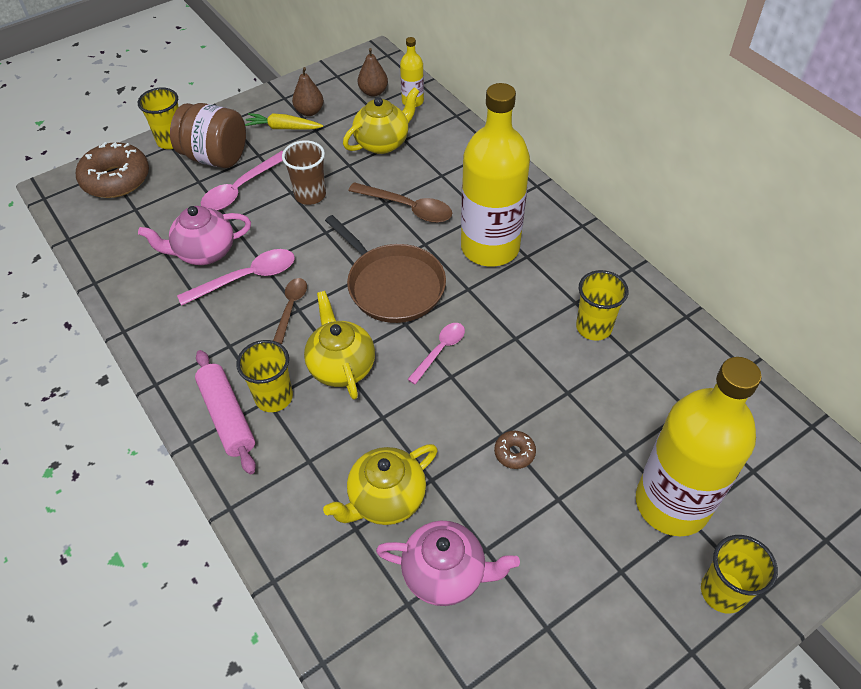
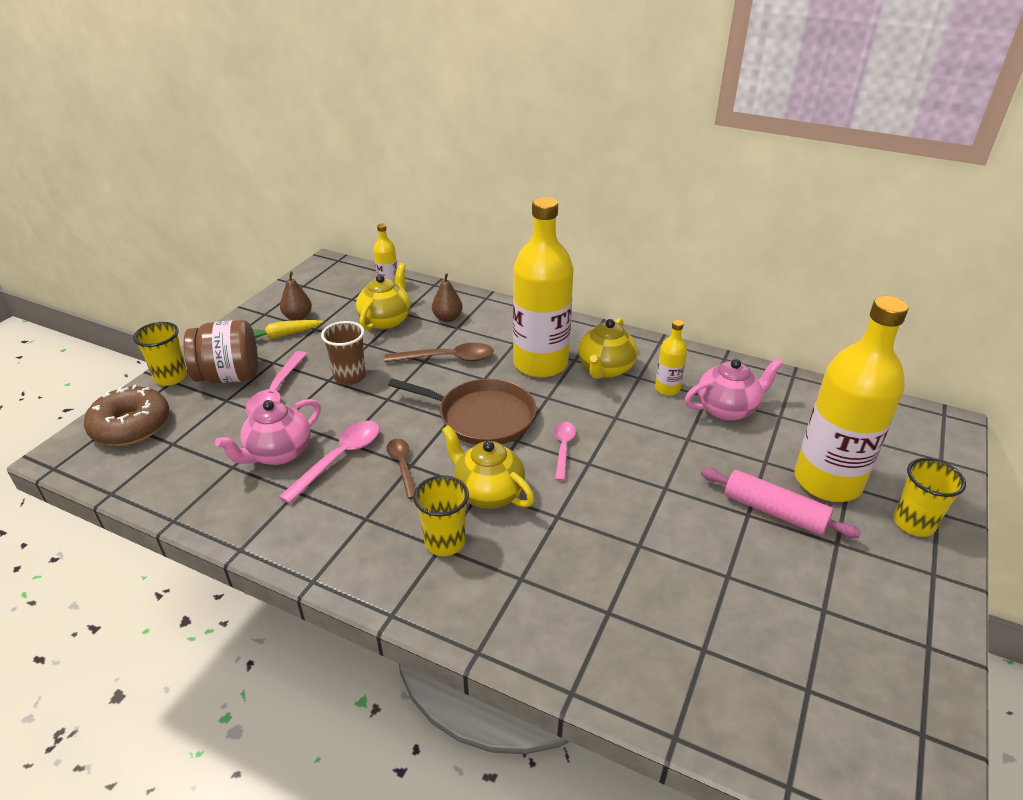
camera: 30 degrees left, 15 degrees down
pink rolling pin [195,350,256,474] -> pink rolling pin moved to [701,468,861,538]
yellow teapot [323,444,438,525] -> yellow teapot moved to [578,318,637,379]
brown pear [358,48,388,97] -> brown pear moved to [432,273,463,322]
pink teapot [376,521,520,606] -> pink teapot moved to [685,358,783,421]
brown donut [494,431,536,469] -> none
yellow cup [576,270,629,341] -> yellow bottle [655,320,687,396]

